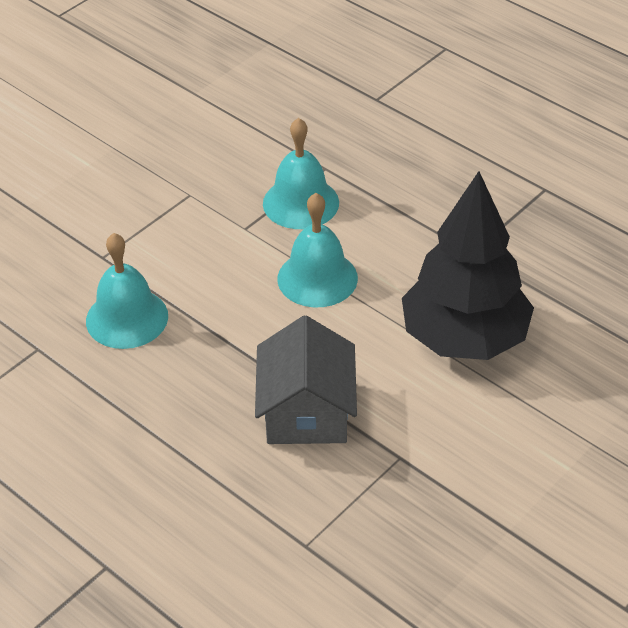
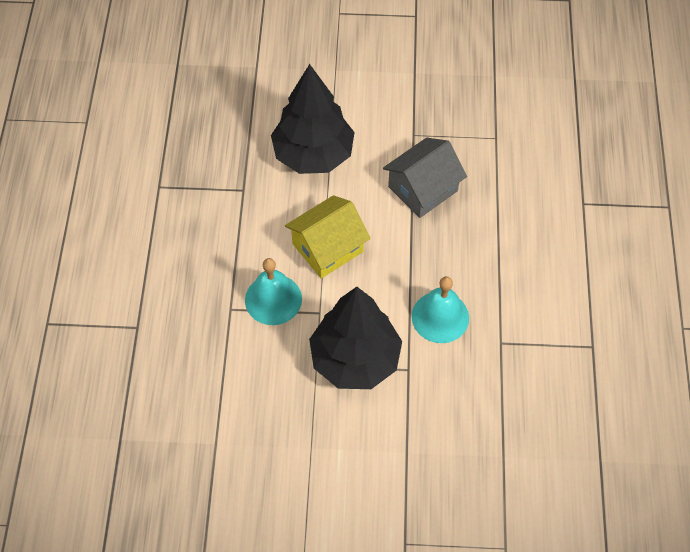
camera: 130 degrees left, 15 degrees up
turquoise bell [278,193,358,307] -> yellow house [285,195,371,279]
none -> black tree [309,287,402,389]

